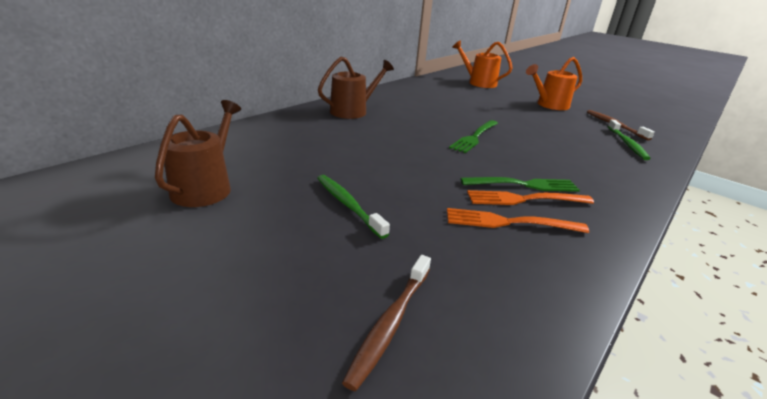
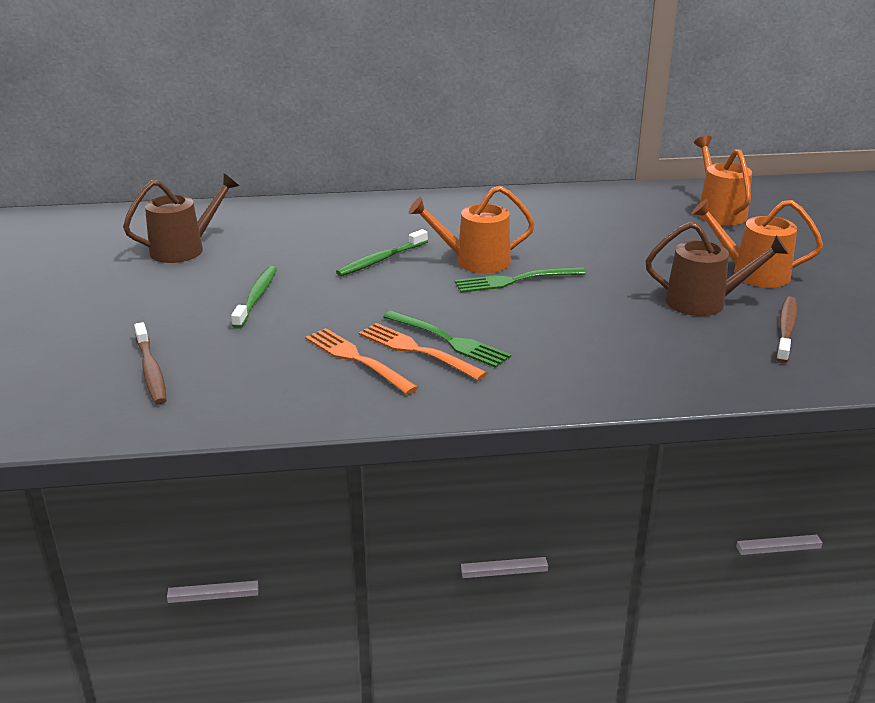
camera: 45 degrees right, 0 degrees up
brown watering can [318,56,394,119] -> brown watering can moved to [646,222,789,316]
brown toothbrush [342,255,431,391] -> brown toothbrush turned 90 degrees counterclockwise [134,322,167,404]
green toothbrush [608,120,651,160] -> green toothbrush moved to [336,229,428,276]
none -> orange watering can [408,186,535,273]

